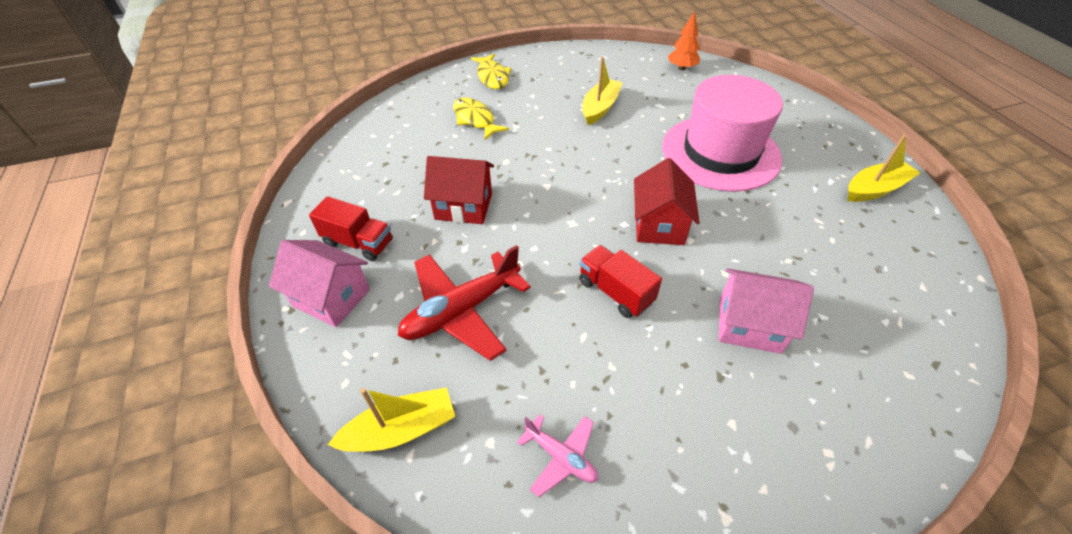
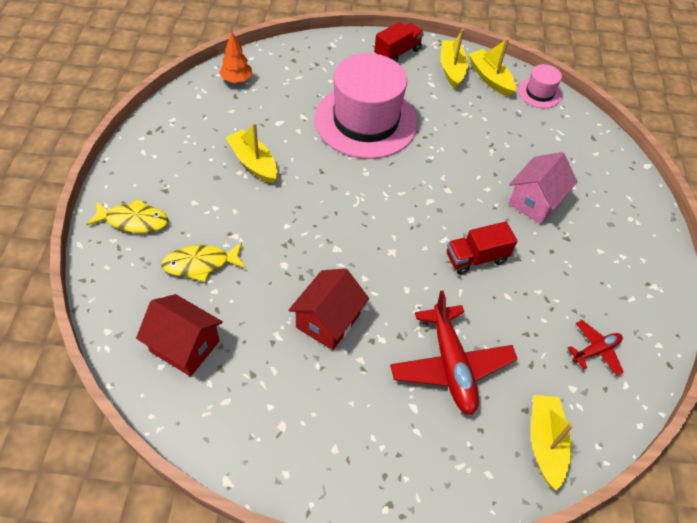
camera: 70 degrees left, 5 degrees up
pink house [269,240,370,327] -> none
red truck [309,196,393,261] -> red truck moved to [374,22,424,62]
pink plane [517,414,598,497] -> red plane [568,320,624,376]
red house [634,158,700,245] -> red house moved to [136,294,223,377]
none -> yellow boat [468,38,516,96]
none -> pink hat [518,64,562,108]

